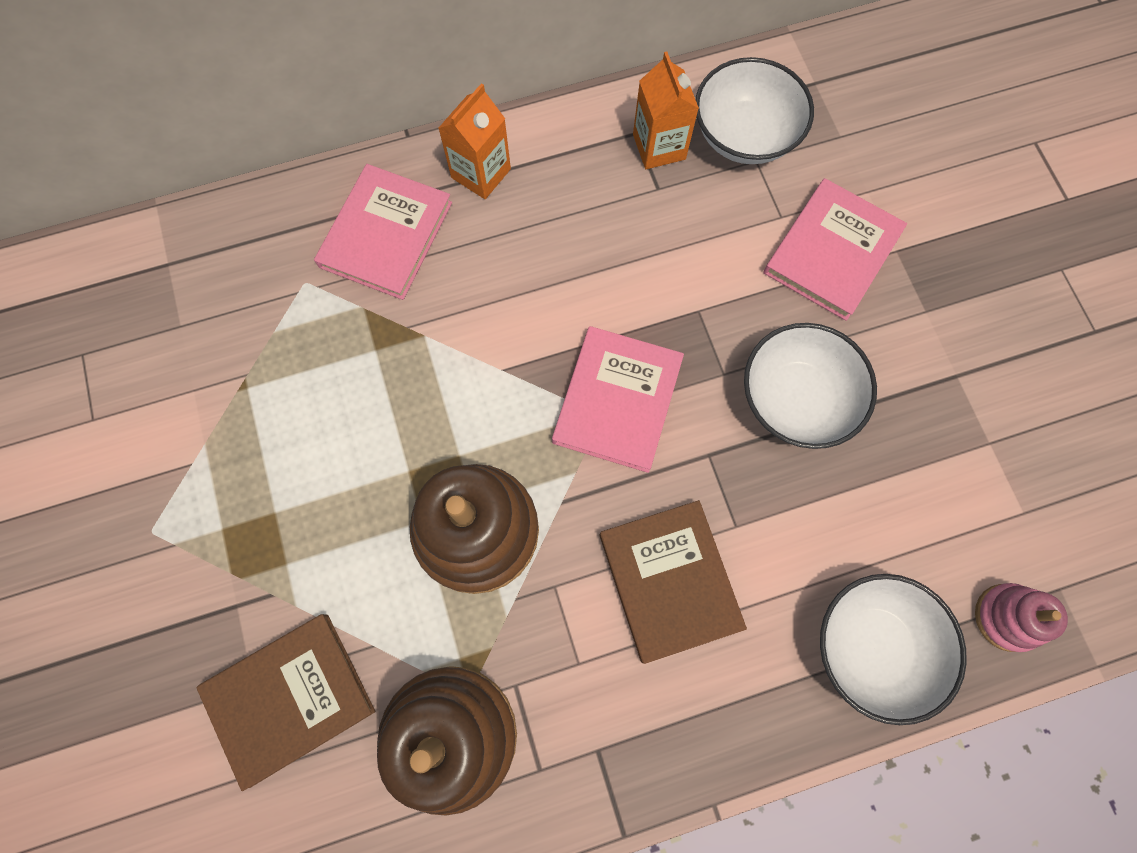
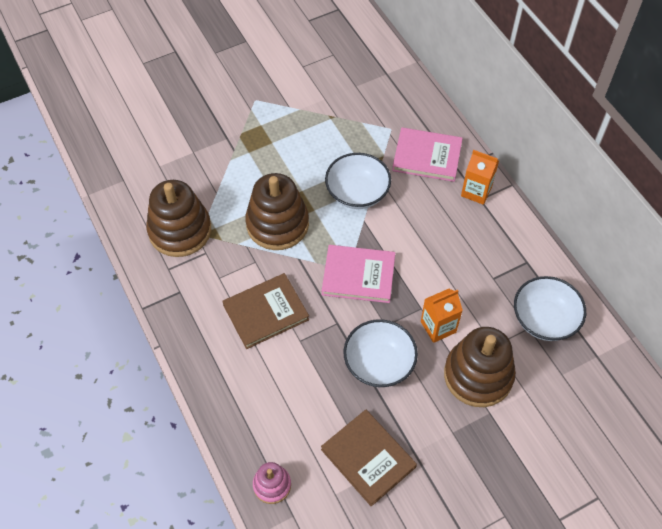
camera: 80 degrees right, 15 degrees down
brown book [196,614,375,791] -> brown book moved to [321,410,417,506]
orange carton [633,52,699,169] -> orange carton moved to [421,289,463,343]
pink book [764,178,907,321] -> brown stacking toy [444,327,516,407]
white bowl [820,574,967,725] -> white bowl moved to [325,153,391,209]

